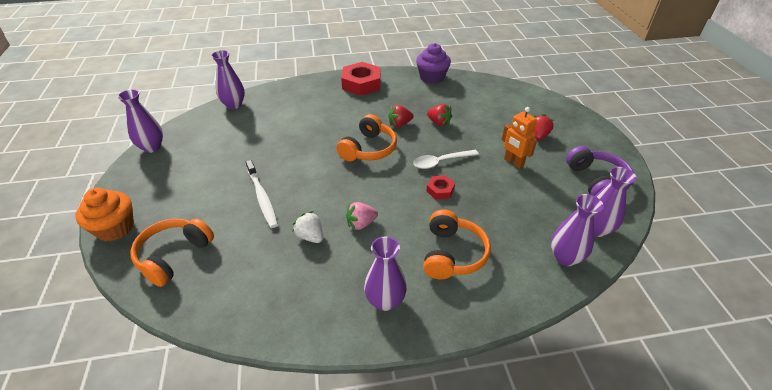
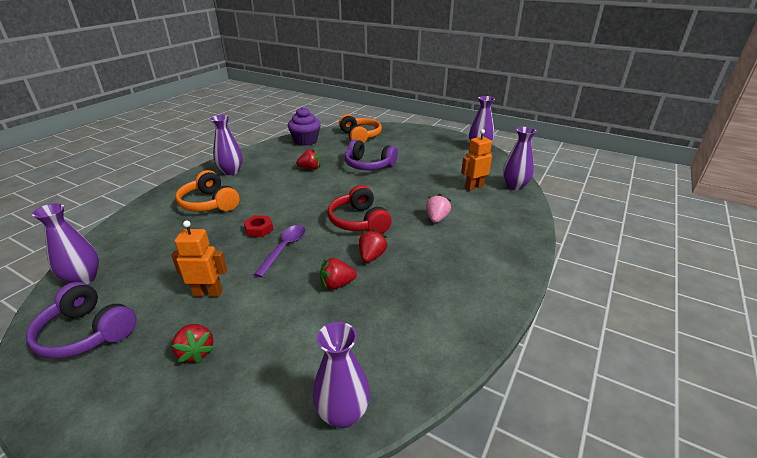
camera: 130 degrees right, 10 degrees down
orange cupcake [76,188,134,241] -> none
white toothbrush [246,160,278,228] -> purple headphones [345,139,398,170]
white strawberry [293,211,323,243] -> red strawberry [296,149,321,170]
orange headphones [337,114,397,161] -> red headphones [327,185,392,234]
red nut [341,62,381,96] -> none
pink strawberry [346,202,378,231] -> pink strawberry moved to [426,194,451,223]
white spoon [413,150,479,169] -> purple spoon [253,225,305,277]
purple cupcake [416,43,451,84] -> purple cupcake moved to [288,107,321,146]
purple vase [551,194,604,266] -> purple vase moved to [313,322,370,428]
none -> orange robot [461,129,493,191]

